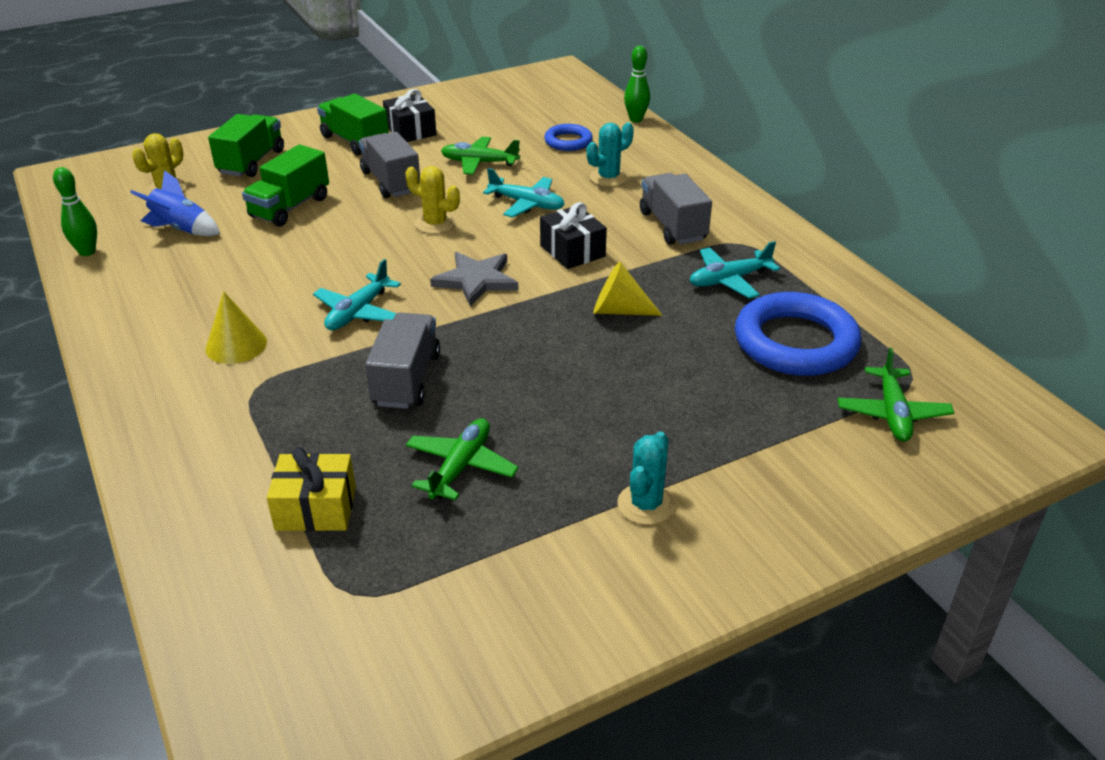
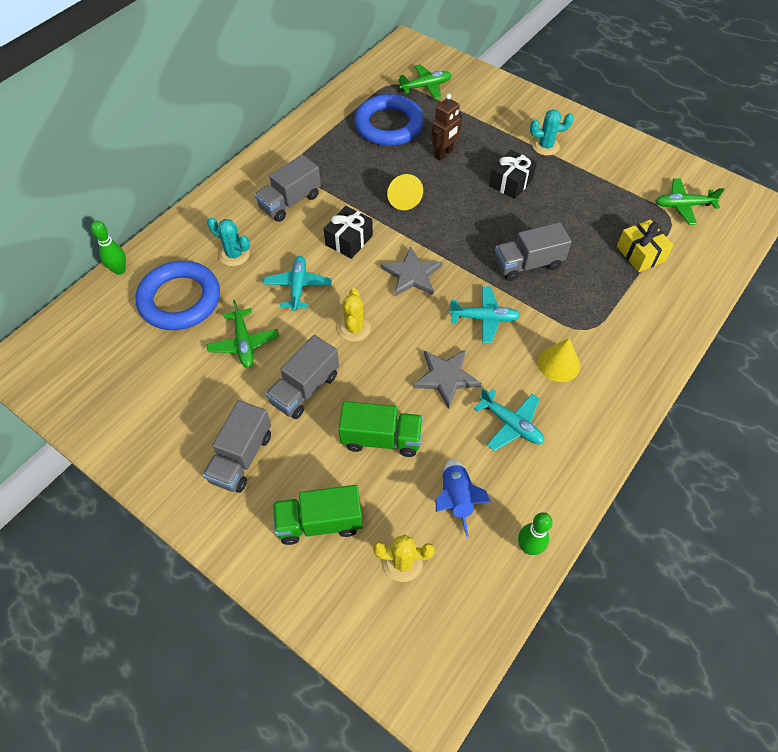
camera: 115 degrees left, 20 degrees up
green truck [317,94,389,156] -> grey truck [203,400,271,493]
black gift [383,89,437,142] -> black gift moved to [489,150,537,199]
green plane [406,418,519,501] -> green plane moved to [656,178,725,225]
blue ring [544,124,593,151] -> blue ring [135,261,220,330], size x1.92
turquoise plane [690,241,780,299] -> turquoise plane moved to [474,388,544,451]
none -> grey star [413,350,482,409]
none -> brown robot [431,94,462,161]

